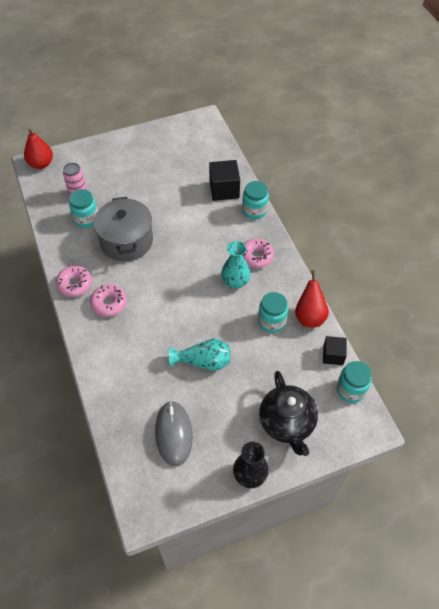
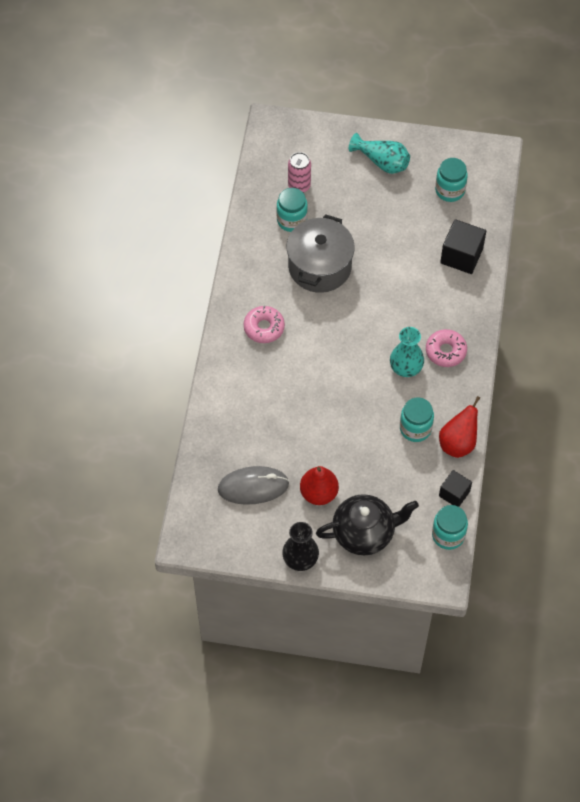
camera: 30 degrees right, 5 degrees up
red pear [24,129,53,169] -> red pear moved to [300,466,339,505]
pink donut [56,266,92,297] -> none
grey mouse [155,401,193,467] -> grey mouse turned 60 degrees clockwise [218,466,289,505]
turquoise vase [169,339,230,371] -> turquoise vase moved to [349,133,410,174]
turquoise jar [242,181,269,219] -> turquoise jar moved to [435,158,468,202]
black teapot [259,371,318,456] -> black teapot turned 120 degrees counterclockwise [316,494,419,555]

